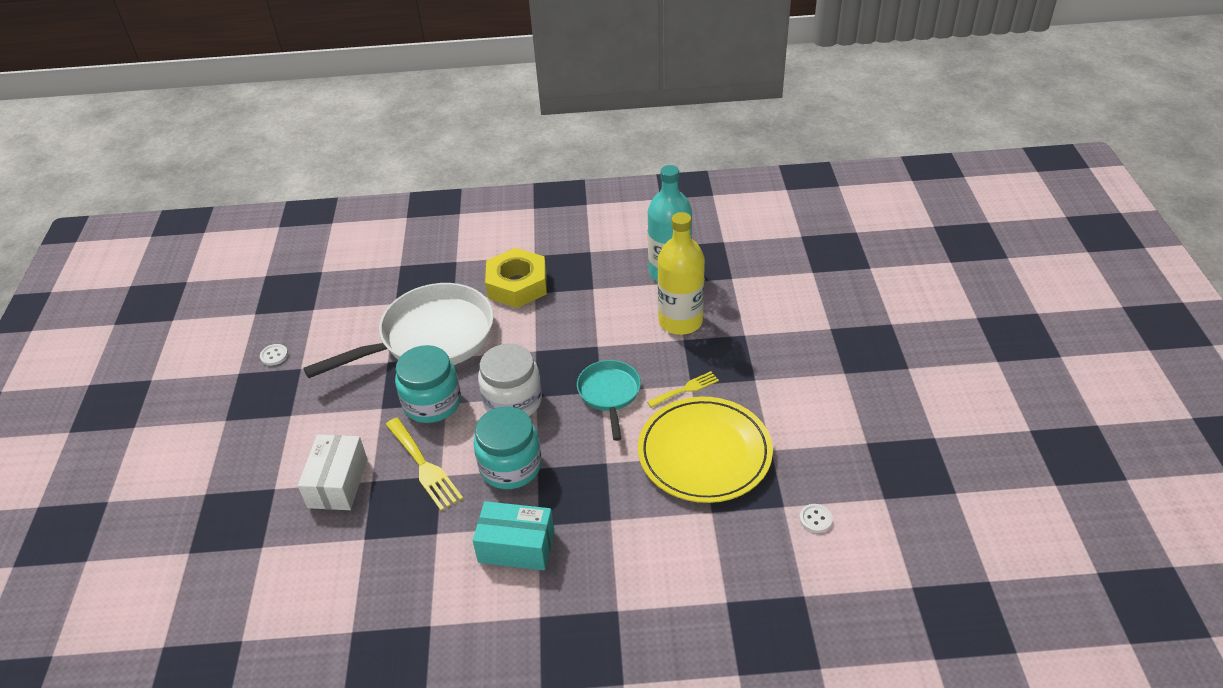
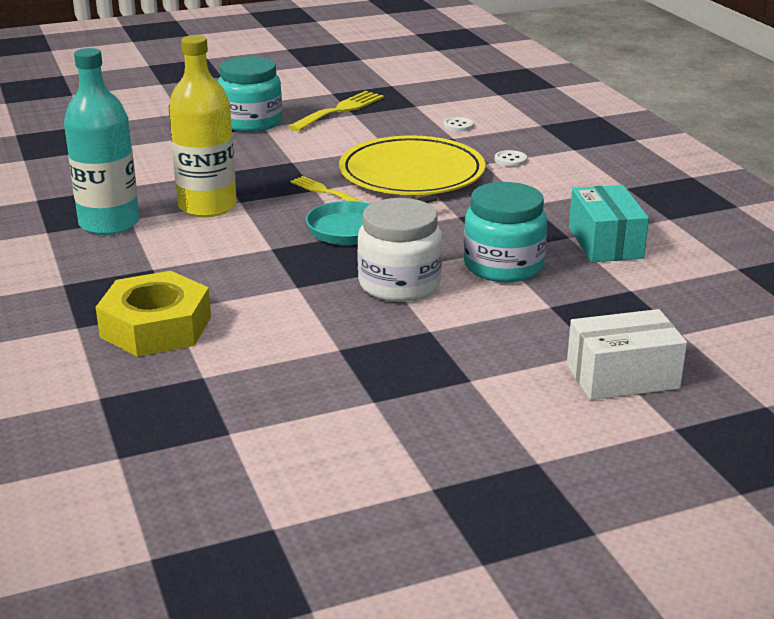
camera: 110 degrees left, 15 degrees down
white button [260,344,288,366] -> white button moved to [495,150,527,167]
white pan [303,283,494,378] -> none
yellow fork [385,418,463,511] -> yellow fork moved to [289,91,384,131]
turquoise jar [395,345,461,423] -> turquoise jar moved to [218,56,282,132]

